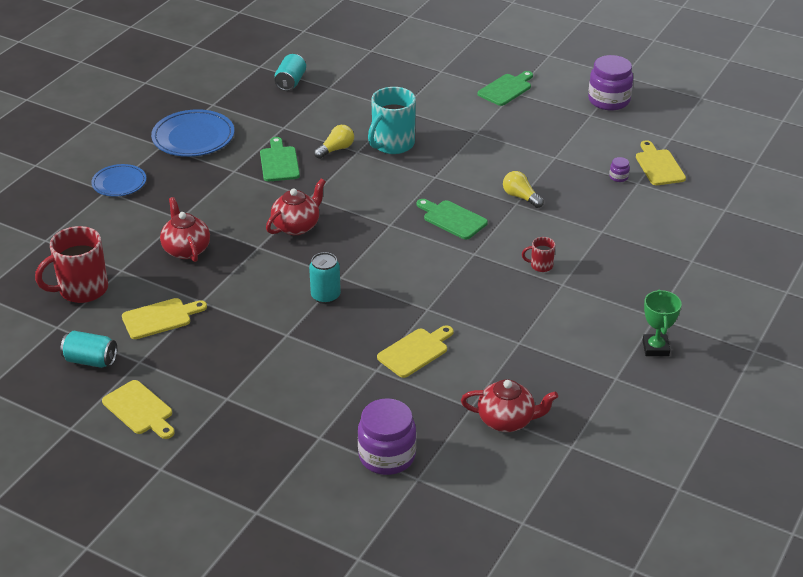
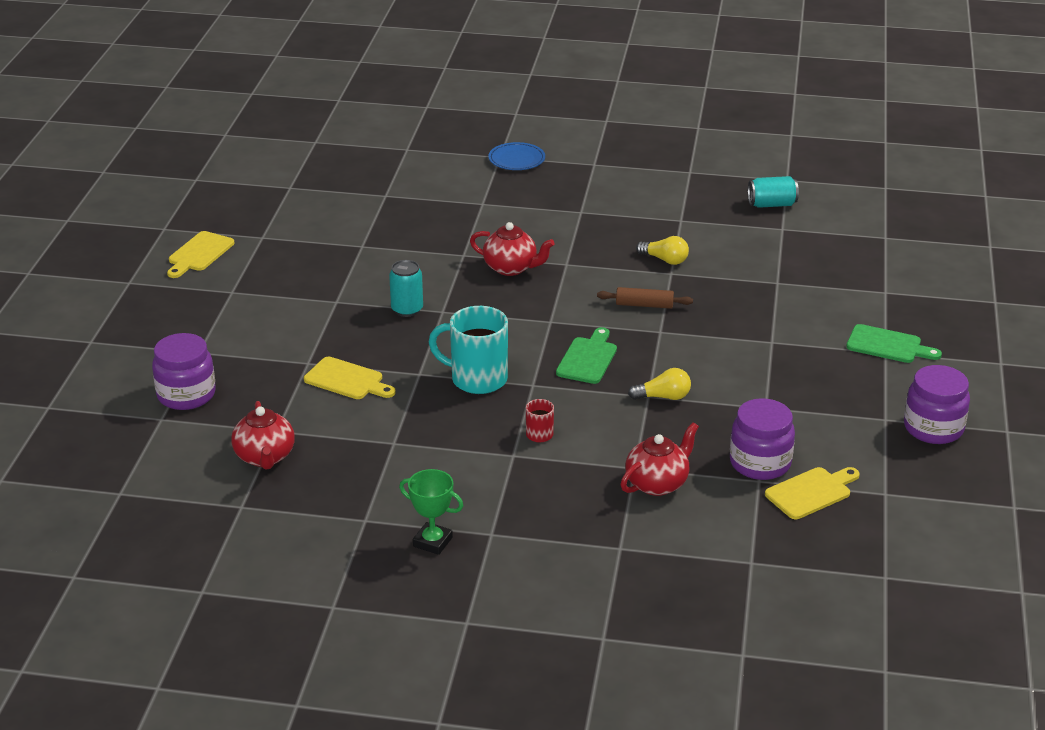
camera: 70 degrees right, 5 degrees down
red mug [35,226,108,303] -> none
turquoise can [60,331,117,368] -> none
yellow cutting board [122,298,207,339] -> none
blue plate [151,109,234,157] -> none
red teapot [160,197,210,262] -> red teapot moved to [620,422,699,496]
green cutting board [260,137,300,181] -> none
turquoise mug [368,87,416,154] -> turquoise mug moved to [429,306,508,394]
yellow light bulb [503,171,544,208] -> yellow light bulb turned 60 degrees clockwise [628,368,691,400]
purple jar [609,157,630,182] -> purple jar [730,398,795,480], size x2.38
green trophy [643,290,682,356] -> green trophy turned 45 degrees clockwise [399,469,463,555]
none -> brown rolling pin [597,287,693,309]

